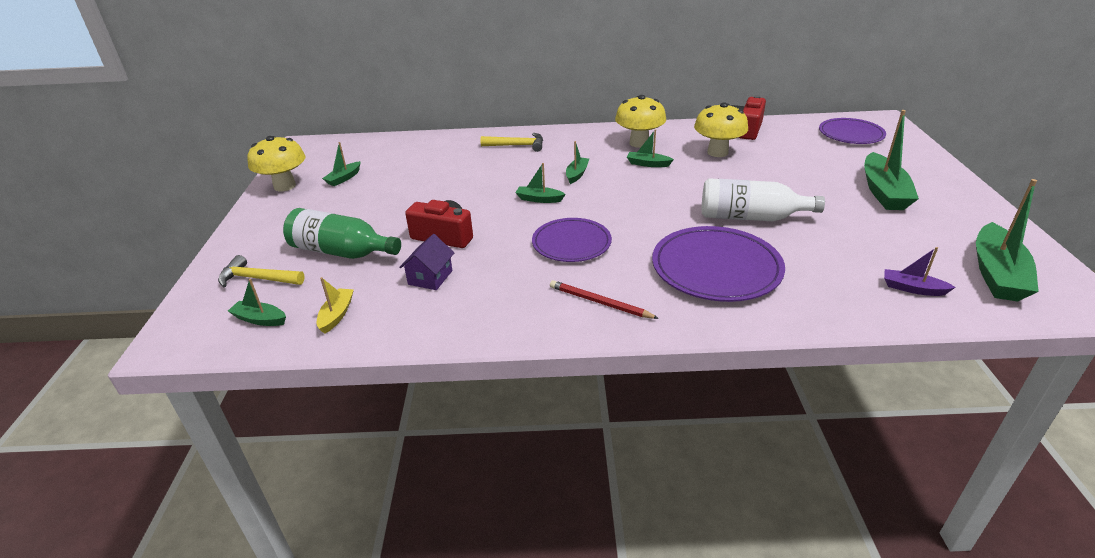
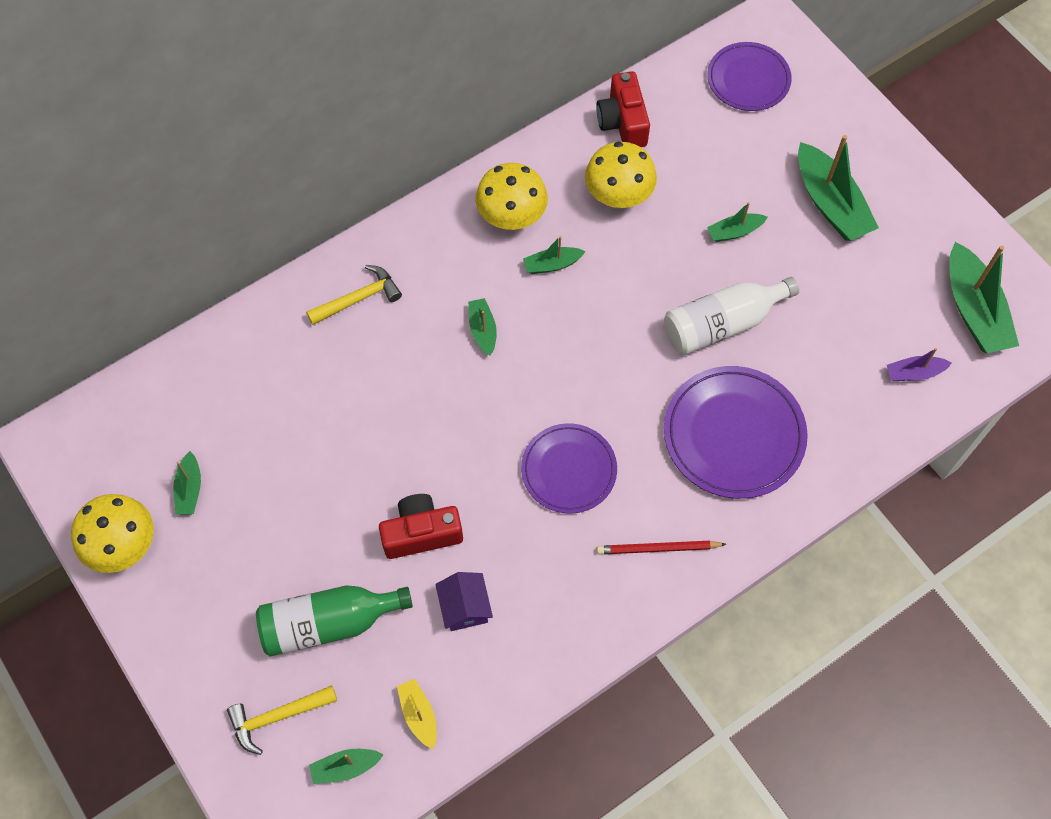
camera: 35 degrees left, 30 degrees up
green boat [515,163,565,203] -> green boat moved to [707,202,767,242]

